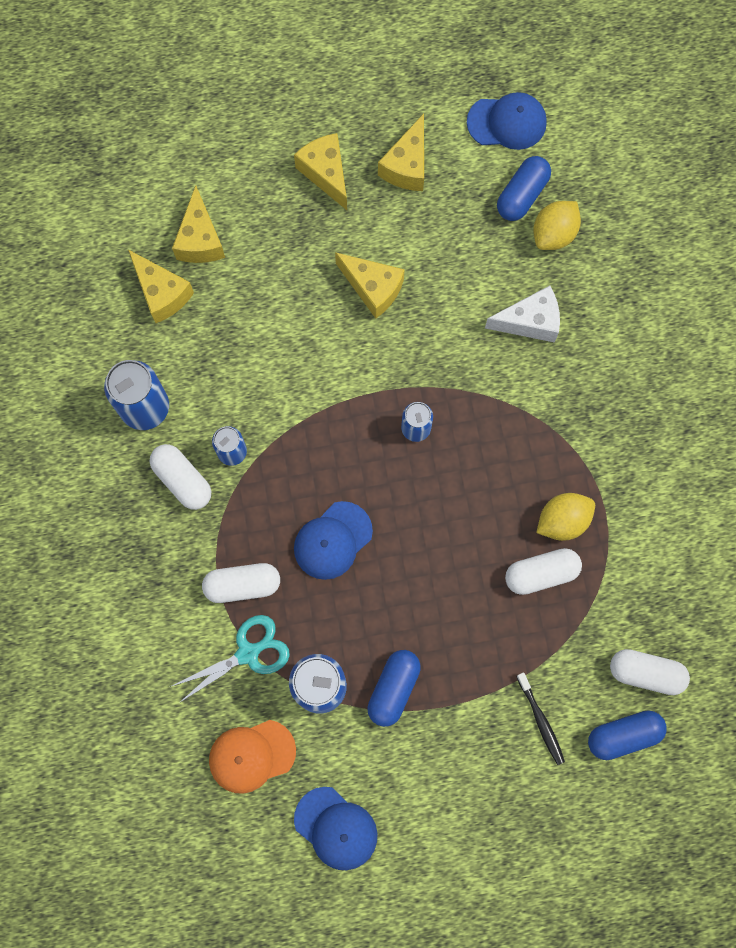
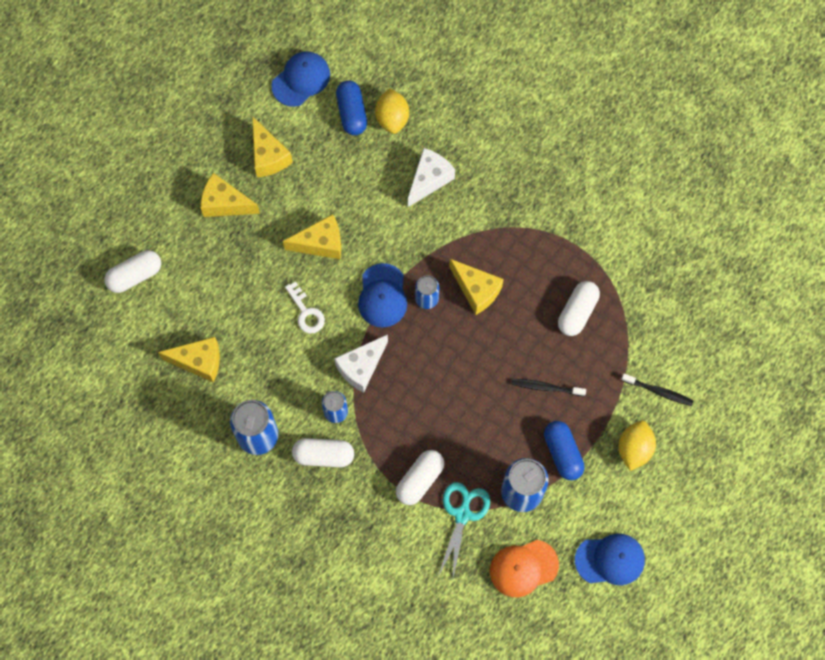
camera: 45 degrees left, 5 degrees down
yellow cheese [172,185,225,263] -> yellow cheese moved to [449,259,504,315]
orange cap [209,720,296,794] -> orange cap turned 45 degrees clockwise [490,540,559,597]
blue cap [294,501,373,580] -> blue cap moved to [358,263,407,328]
yellow lemon [536,493,595,541] -> yellow lemon moved to [618,421,656,471]
blue capsule [588,710,667,760] -> none
white capsule [610,649,690,695] -> white capsule moved to [104,250,161,293]
none -> white key [285,281,325,333]
none -> white cheese [334,334,388,393]
none -> black toothbrush [511,379,586,396]

